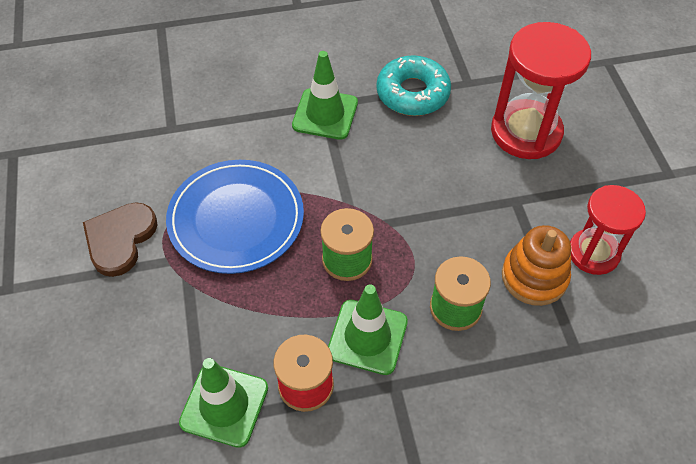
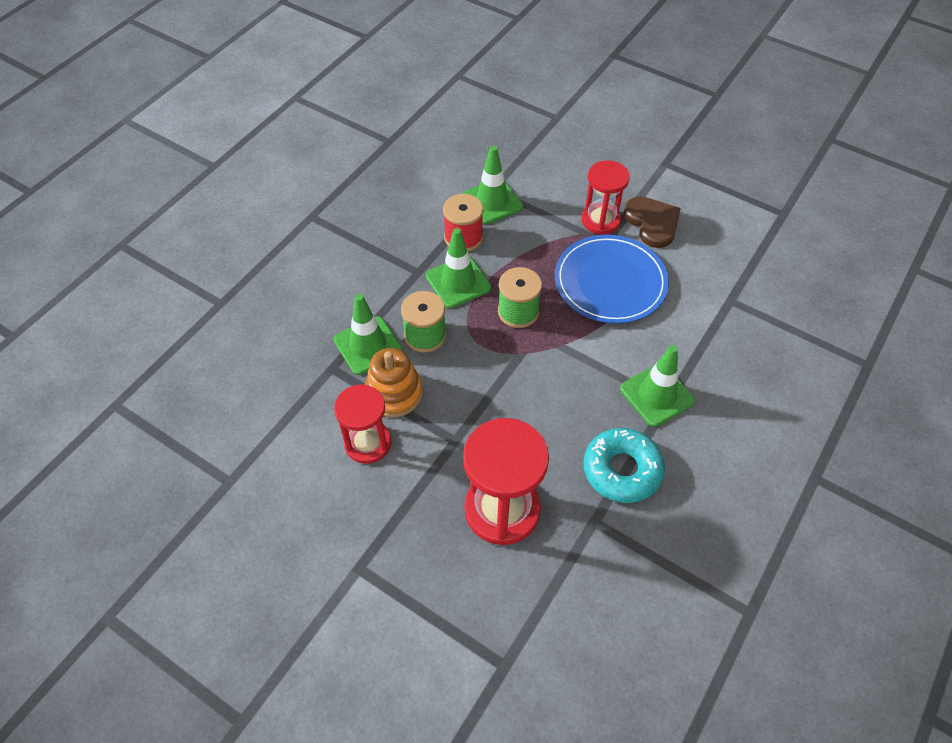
camera: 135 degrees right, 0 degrees up
none -> green traffic cone [334,294,403,375]
none -> red hourglass [581,160,630,235]

